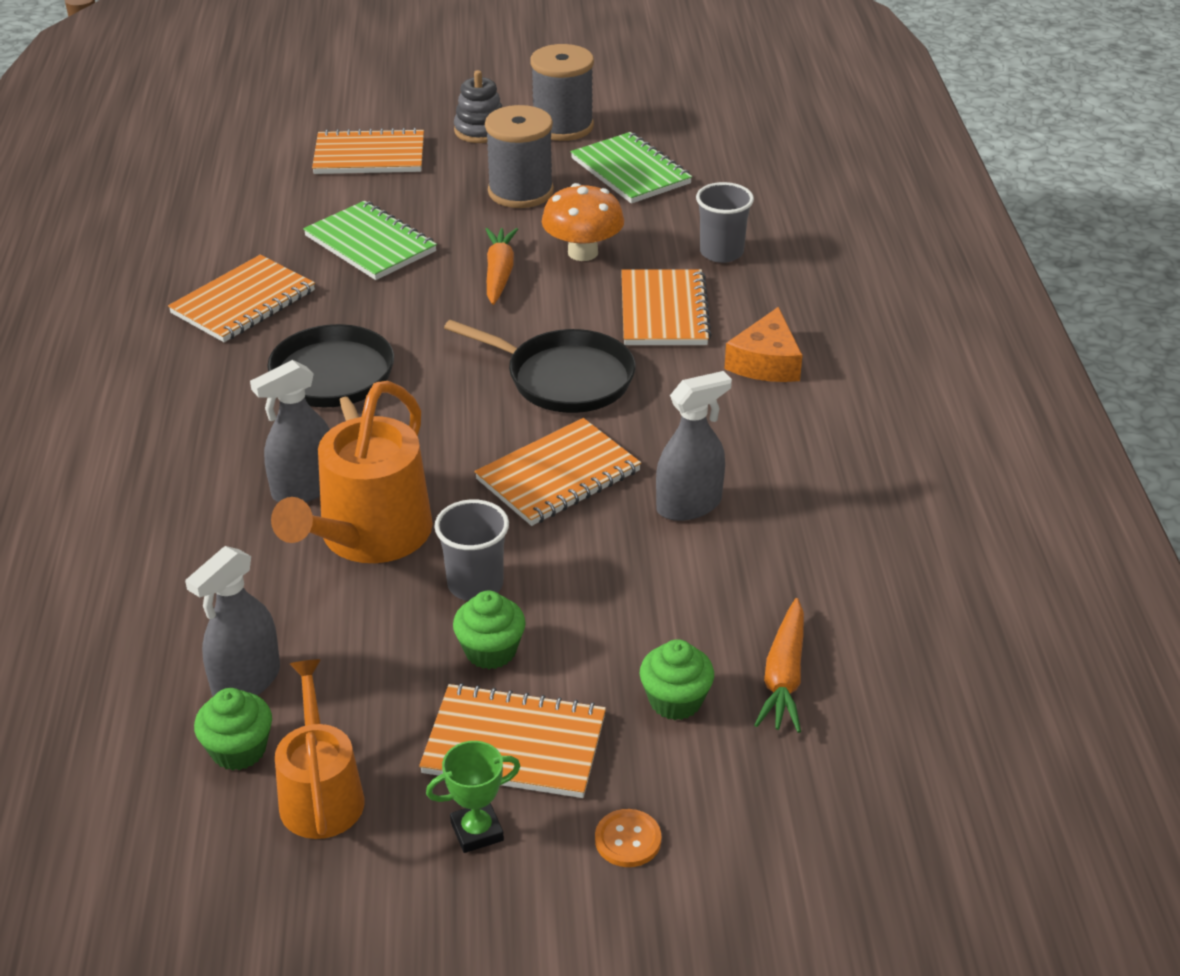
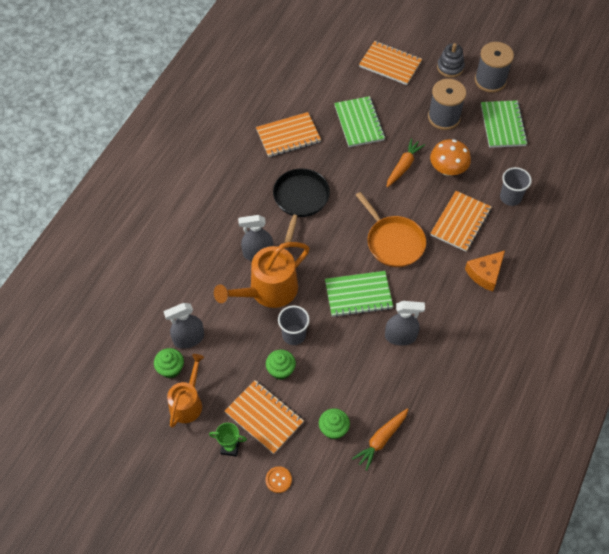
camera: 30 degrees right, 20 degrees up
black pan [444,320,635,413] -> orange pan [356,192,426,267]
orange notebook [475,418,641,526] -> green notebook [325,271,393,317]

